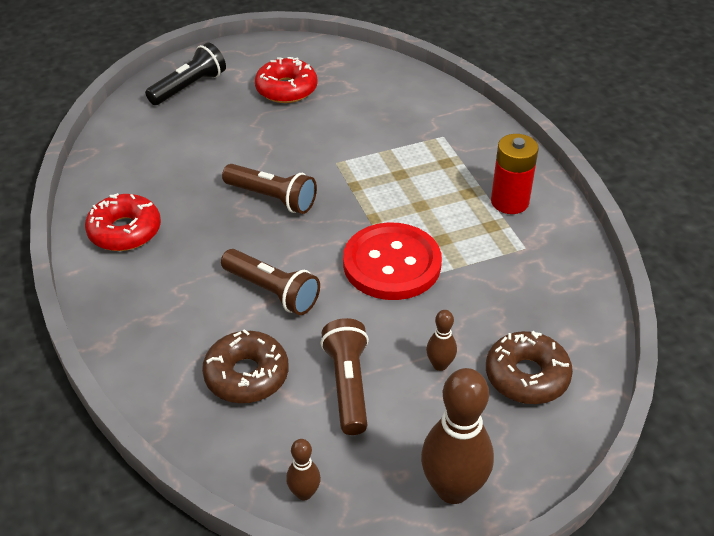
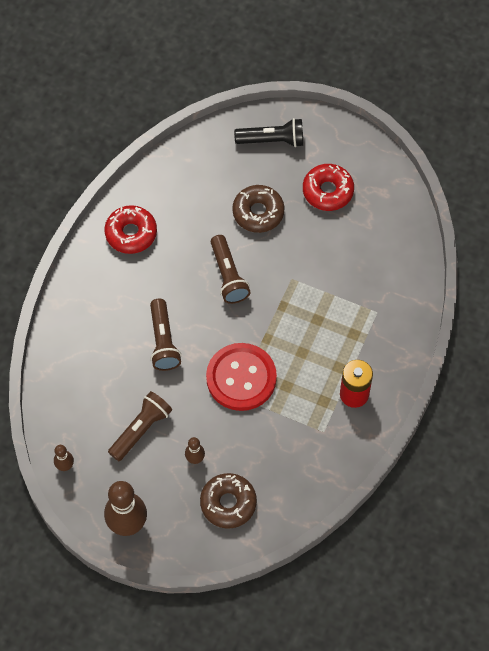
camera: 45 degrees right, 20 degrees up
brown donut [202,329,288,403] -> brown donut moved to [232,185,284,233]

